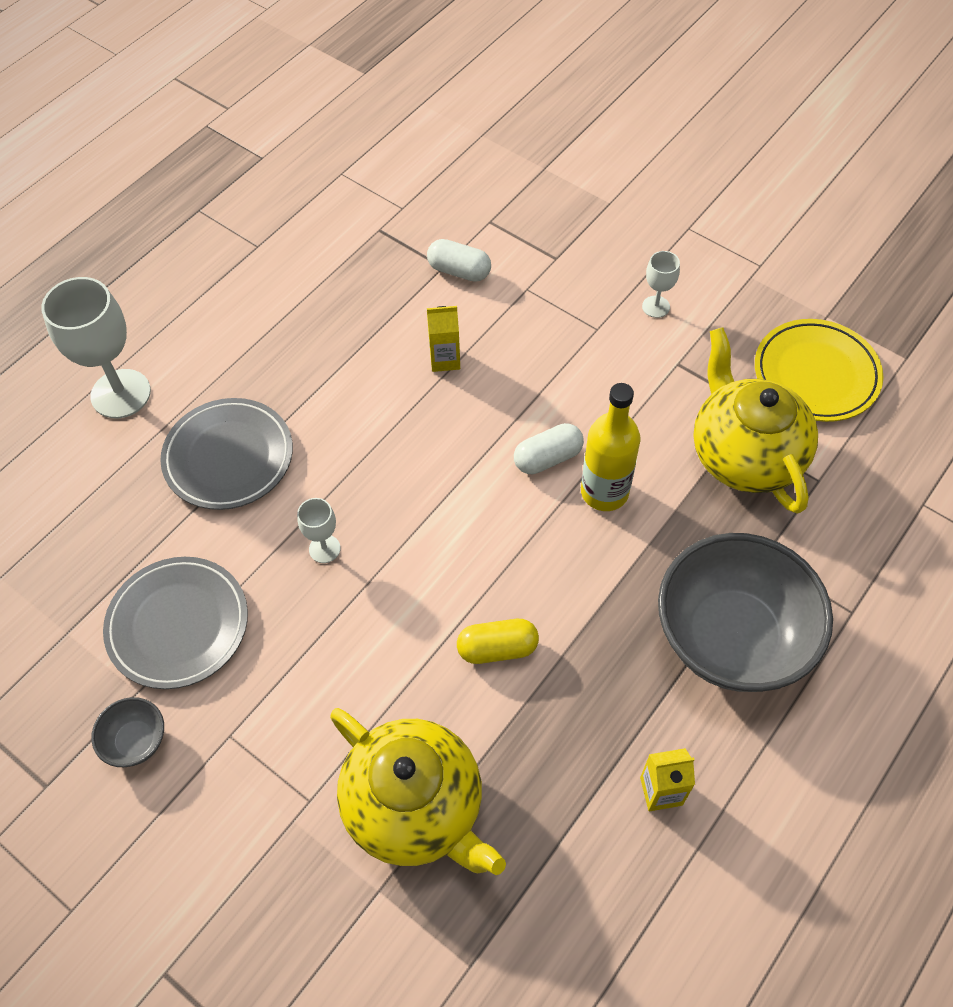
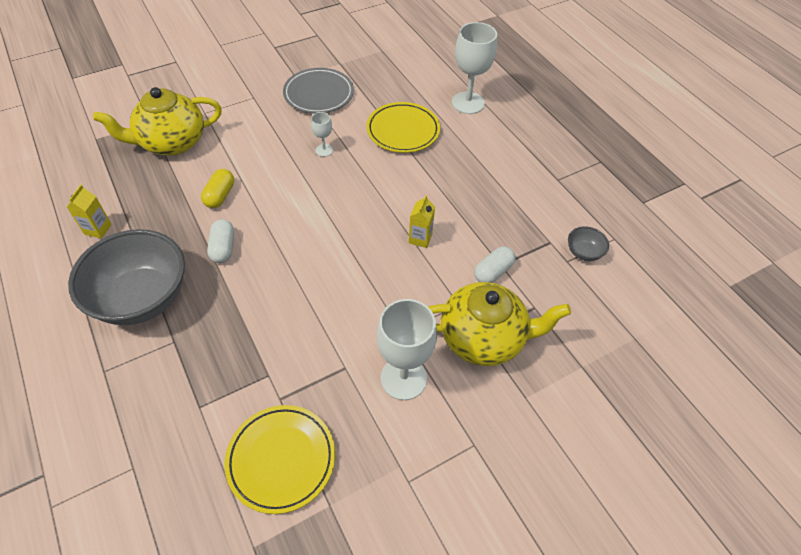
camera: 110 degrees right, 5 degrees down
grey bowl [91,697,164,767] -> grey bowl moved to [568,226,609,261]
grey plate [160,398,293,510] -> yellow plate [366,102,440,153]
white capsule [514,423,584,474] -> white capsule moved to [207,219,234,263]
yellow bottle [581,383,641,511] -> none
white goblet [642,251,680,318] -> white goblet [377,299,437,400], size x2.04
yellow teapot [693,327,818,514] -> yellow teapot moved to [428,282,571,366]

